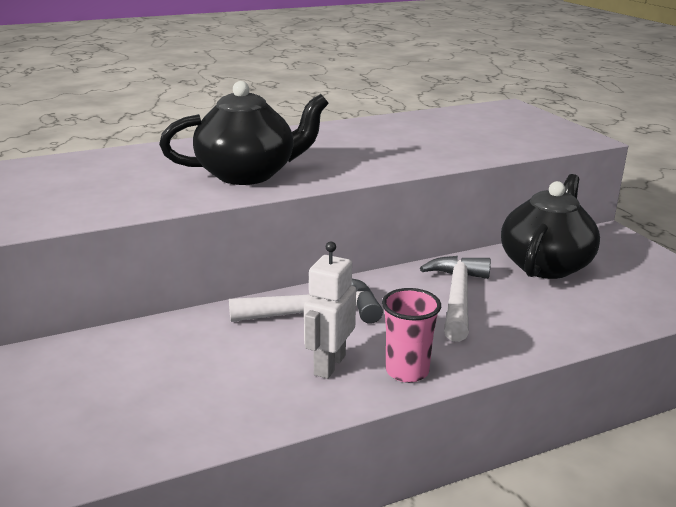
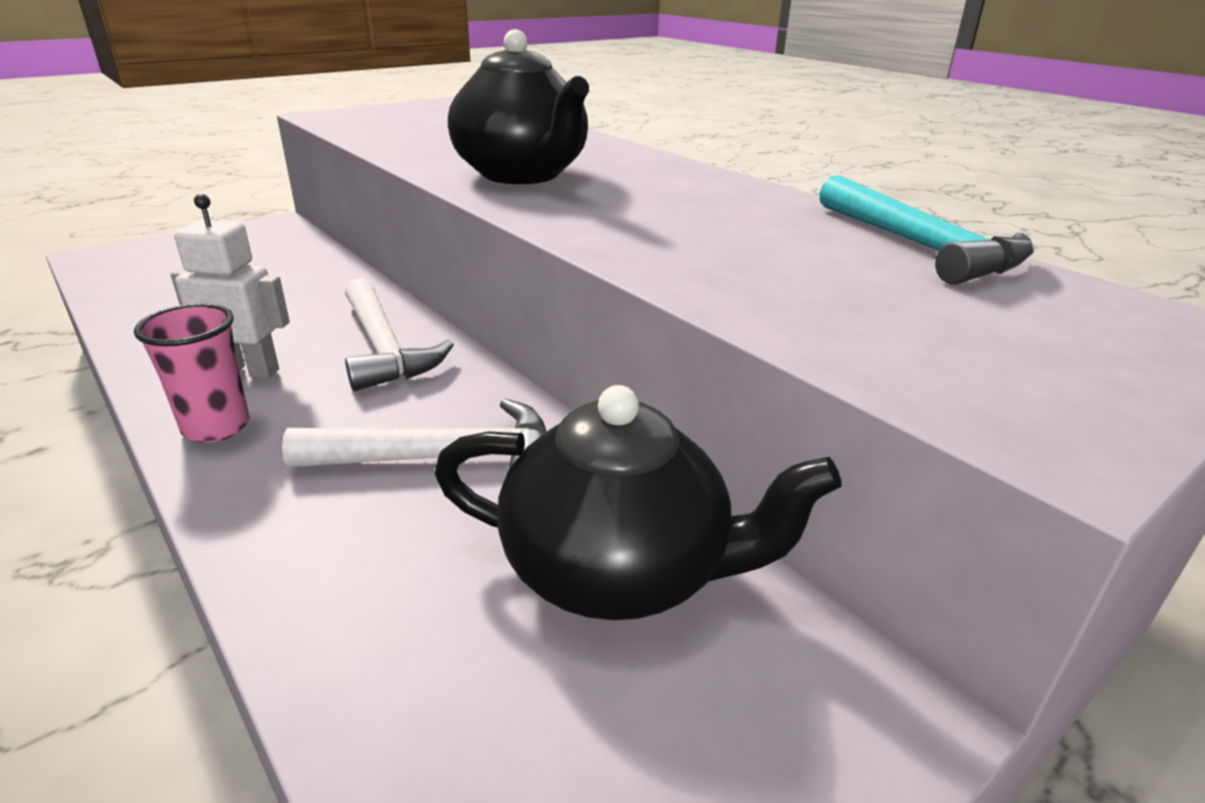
camera: 75 degrees right, 5 degrees up
none -> turquoise hammer [819,175,1034,285]

